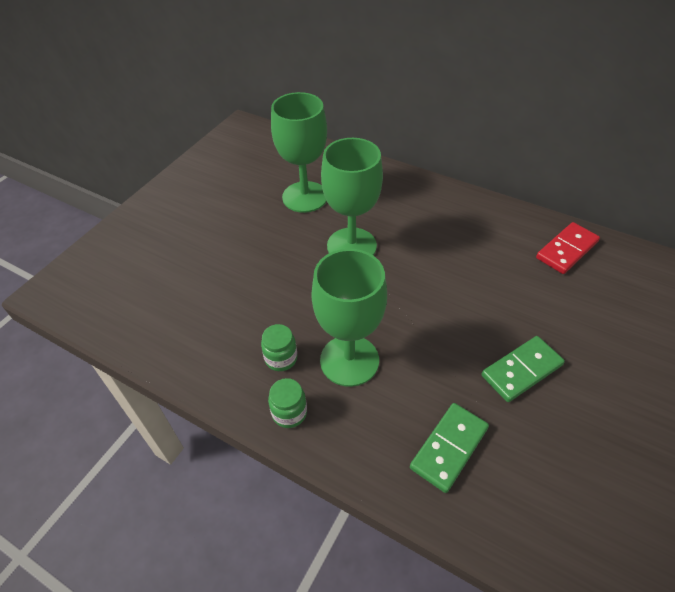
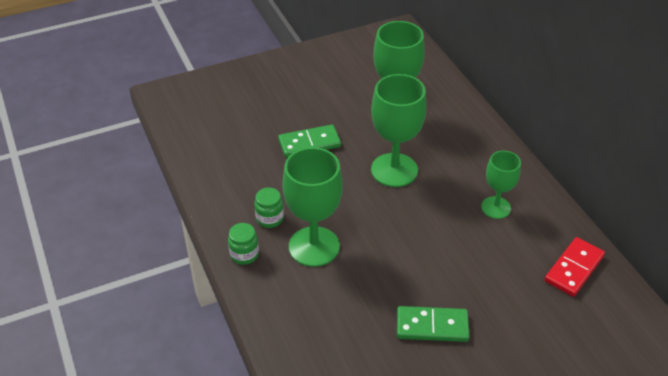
camera: 35 degrees right, 5 degrees down
green domino [410,403,489,493] -> green domino moved to [278,125,341,158]
red domino [536,222,600,274] -> red domino turned 45 degrees counterclockwise [545,237,605,297]
none -> green goblet [481,151,521,219]

